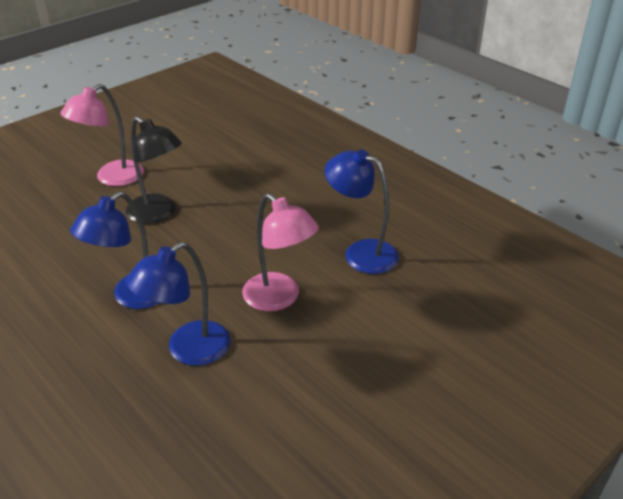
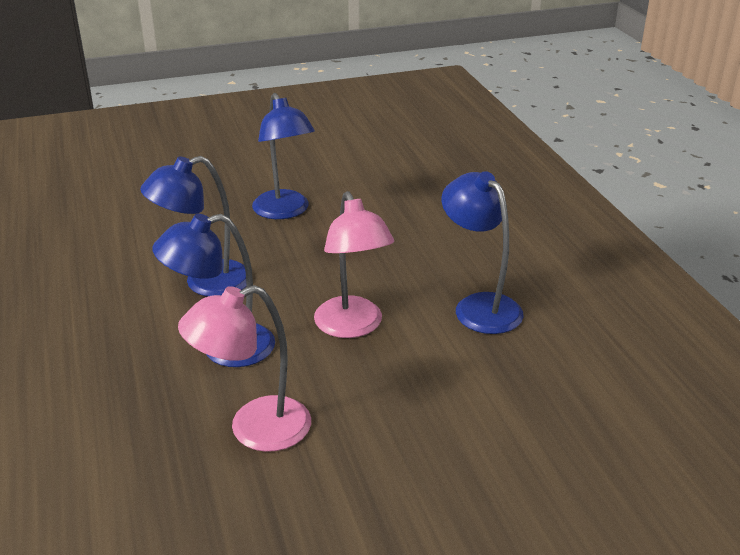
camera: 25 degrees right, 5 degrees down
pink lamp [60,84,144,186] -> pink lamp moved to [178,285,311,452]
black lamp [126,116,182,224] -> blue lamp [252,93,315,219]

